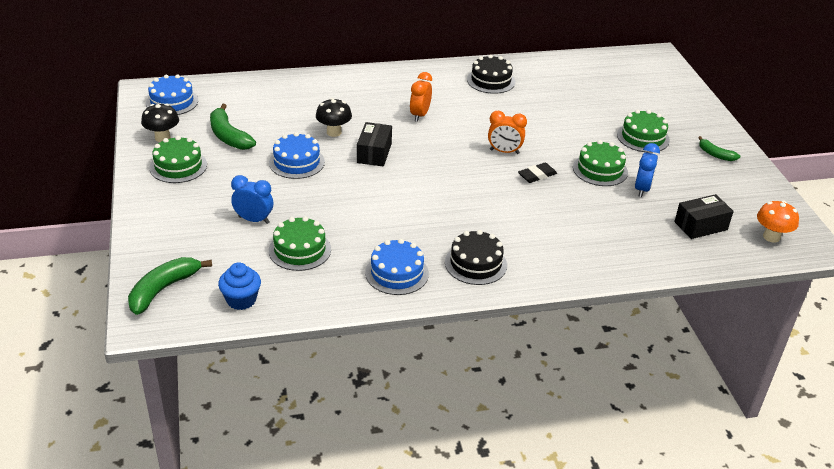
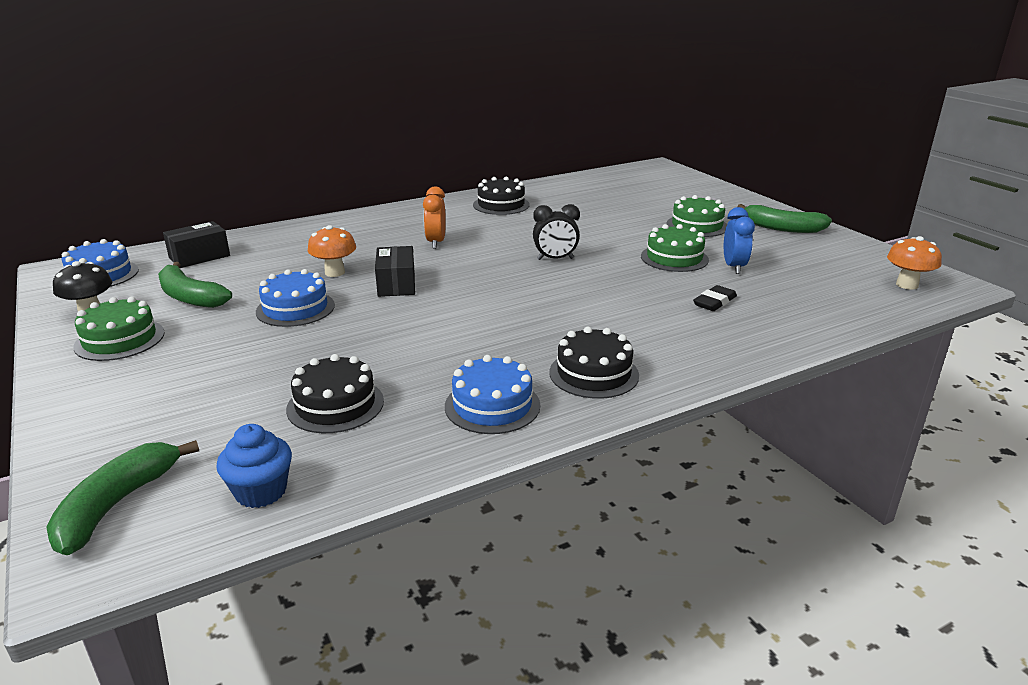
camera: 15 degrees left, 10 degrees down
blue clock [231,175,273,224] -> none
green cake [269,216,331,271] -> black cake [286,354,384,433]
black mushroom [316,98,352,137] -> orange mushroom [308,225,356,277]
orange clock [488,111,527,154] -> black clock [533,204,580,260]
black eraser [518,163,557,183] -> black eraser moved to [693,285,737,311]
black box [674,194,734,239] -> black box moved to [163,221,230,268]
green banana [698,136,740,161] -> green banana [738,204,832,233], size x1.69

